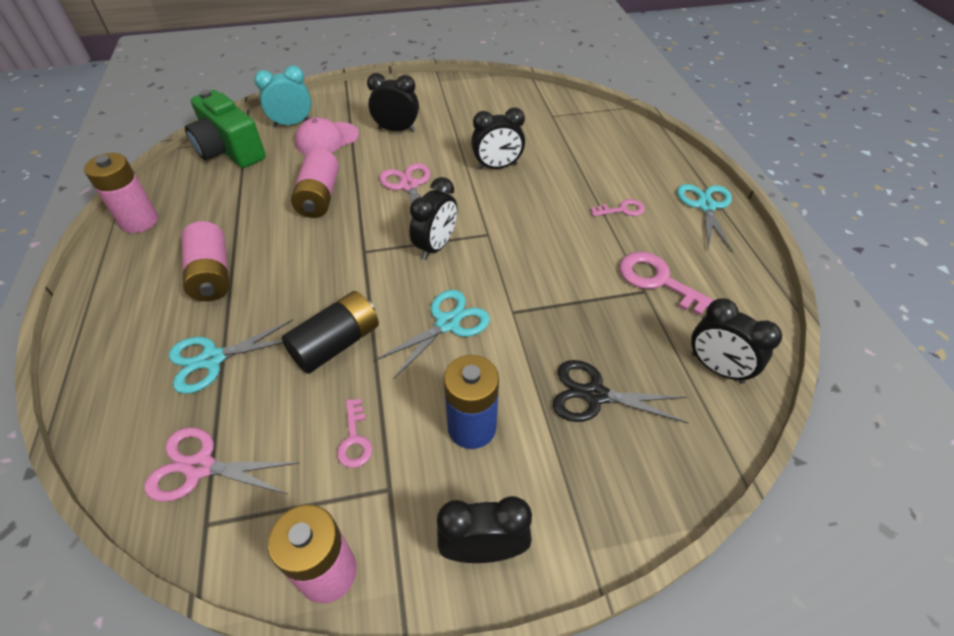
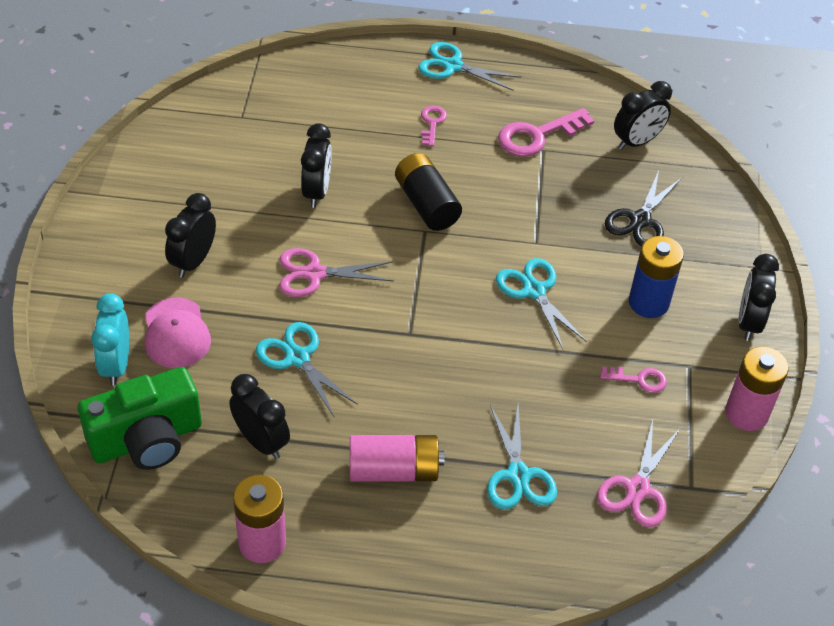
camera: 75 degrees left, 0 degrees up
black battery [282,291,379,374] -> black battery moved to [395,153,462,231]
pink battery [291,149,339,218] -> turquoise scissors [256,322,358,418]
black clock [410,177,458,260] -> black clock moved to [229,374,290,459]

